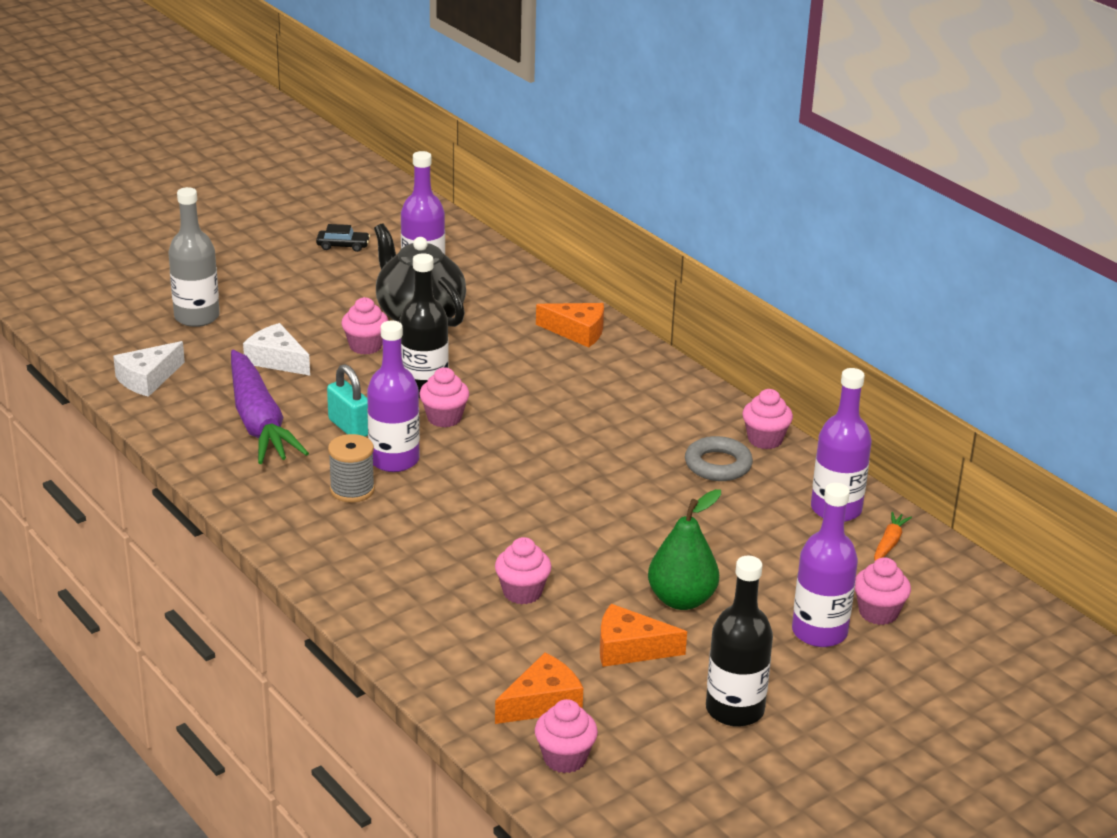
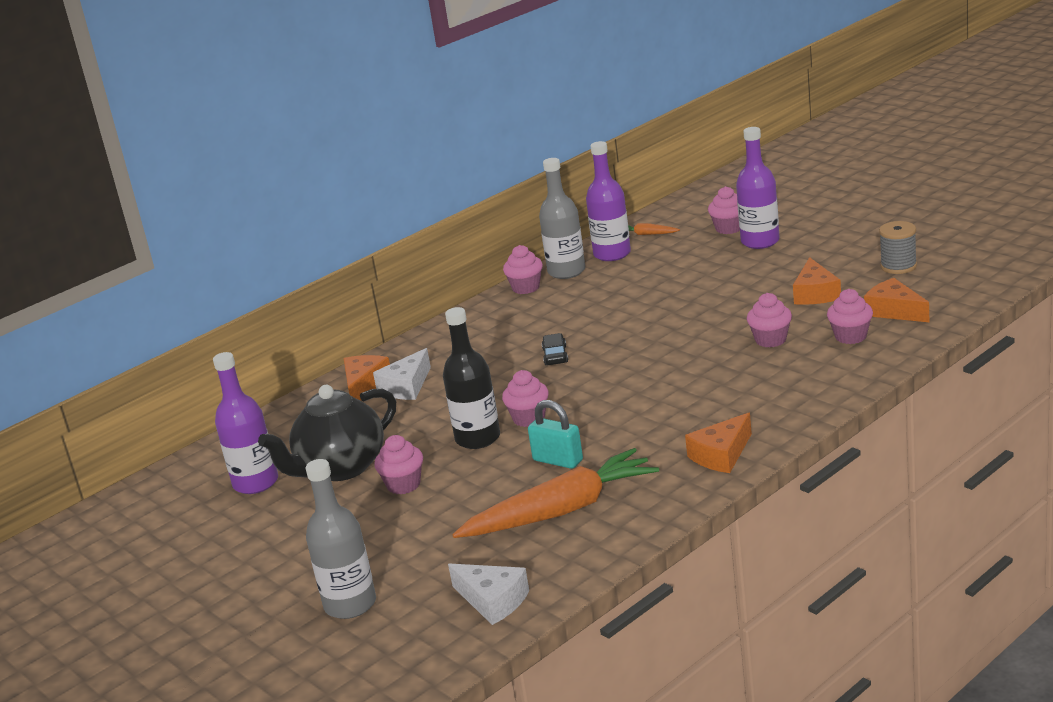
camera: 90 degrees left, 5 degrees down
purple carrot [231,349,309,464] -> orange carrot [452,448,659,538]
white cheese [243,323,310,376] -> white cheese moved to [373,348,431,400]
black car [316,224,370,252] -> black car moved to [542,333,568,365]
turquoise padlock [327,364,368,437] -> turquoise padlock turned 75 degrees clockwise [528,400,583,469]
grey spool [328,434,375,502] -> grey spool moved to [879,221,917,274]
purple bottle [367,320,420,472] -> none
pink cupcake [535,699,598,773] -> pink cupcake moved to [827,289,873,344]
green pear [648,489,721,610] -> none
grey ring [685,436,753,481] -> none
black bottle [706,556,773,727] -> none
none -> grey bottle [539,158,585,279]
none -> orange cheese [685,413,752,473]

